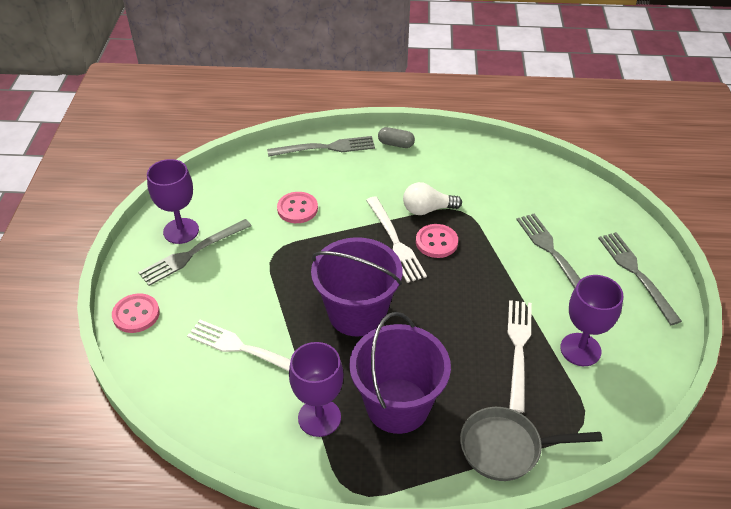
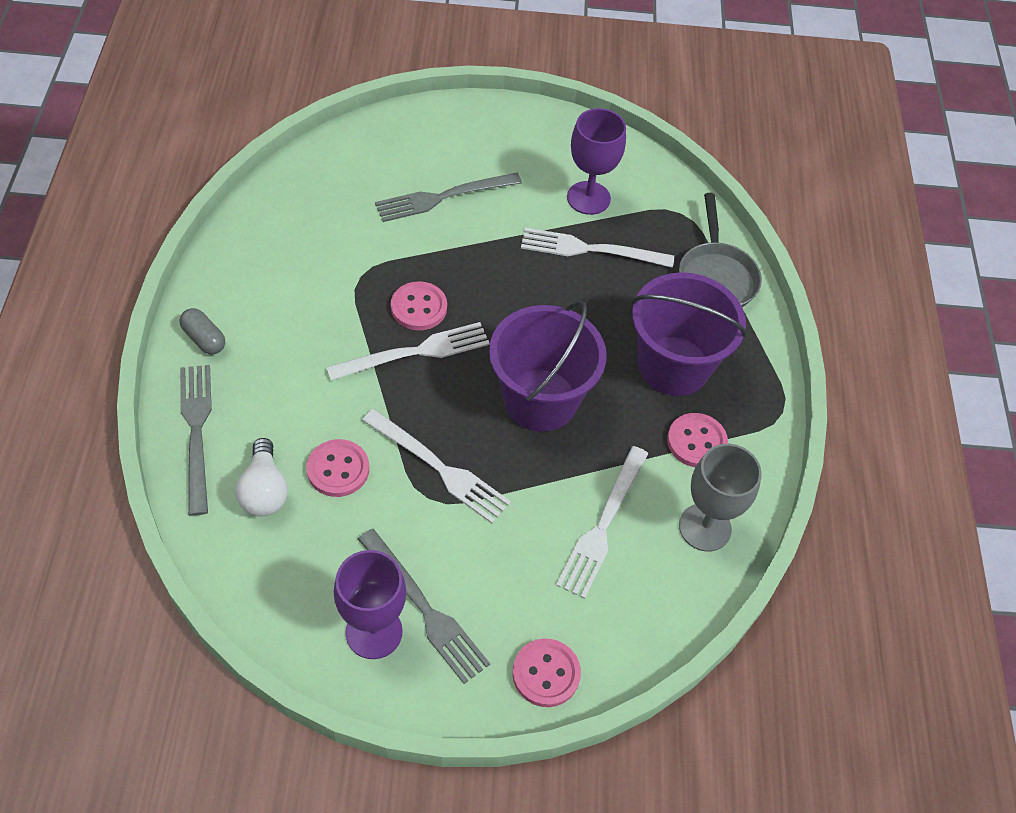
camera: 95 degrees left, 10 degrees up
purple goblet [289,342,344,437] -> pink button [667,413,728,467]
grey capsule [378,127,415,148] -> grey capsule turned 60 degrees counterclockwise [179,308,225,355]
white light bulb [403,182,462,215] -> white light bulb moved to [235,438,288,516]
grey fork [598,232,682,325] -> none
none -> white fork [362,409,511,523]
none -> grey goblet [679,444,762,552]

